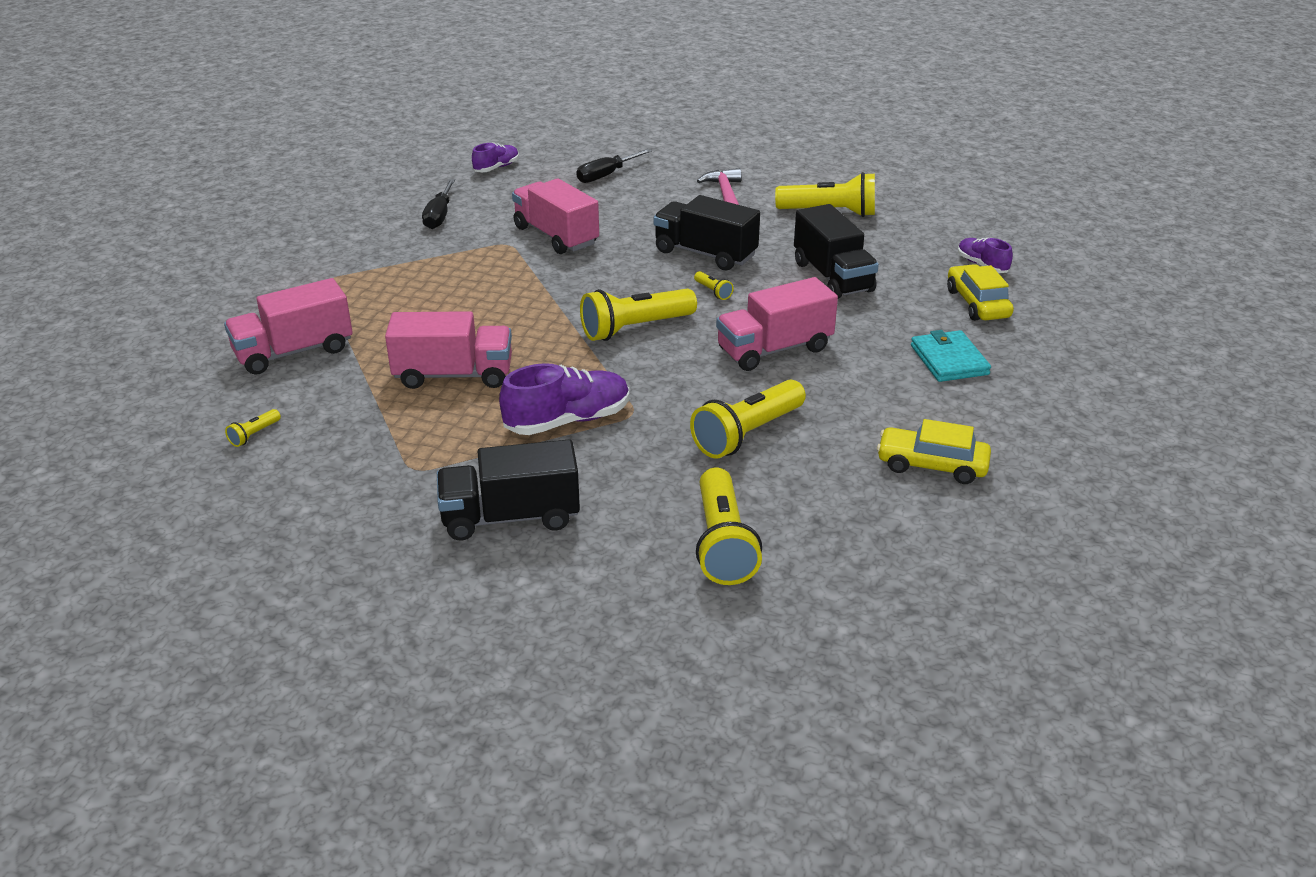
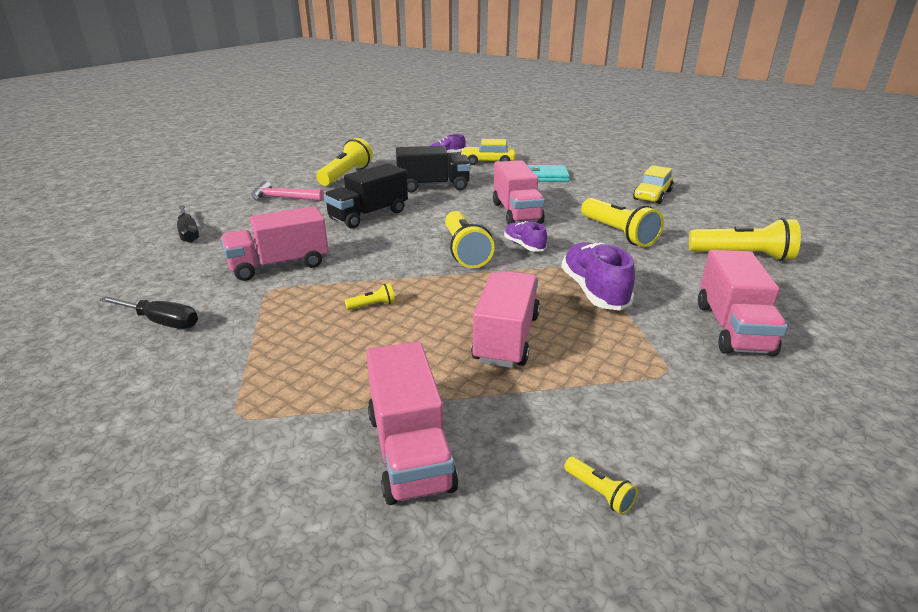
camera: 75 degrees left, 5 degrees down
black truck [437,440,580,540] -> pink truck [698,250,788,356]
purple shoe [472,143,519,172] -> purple shoe moved to [504,221,547,252]
yellow flashlight [694,271,734,300] -> yellow flashlight moved to [345,283,395,310]

